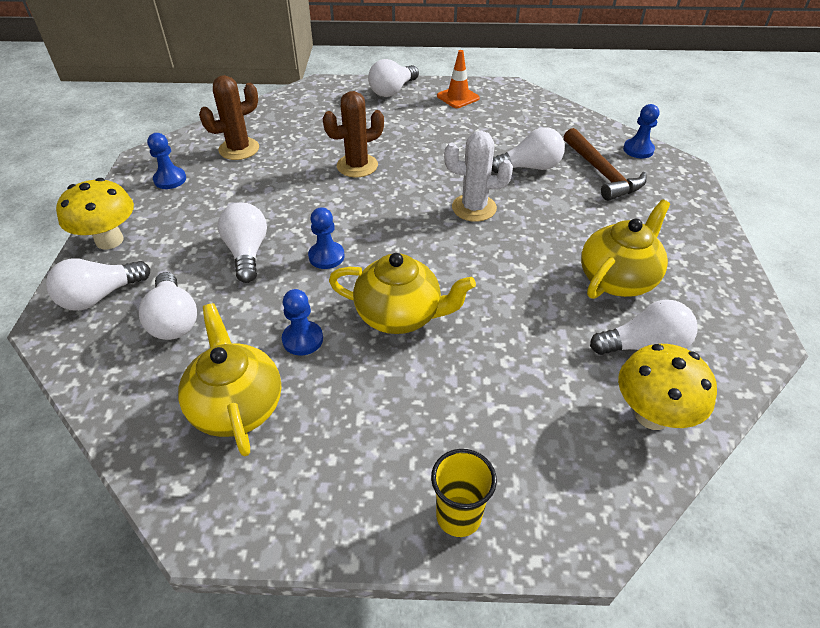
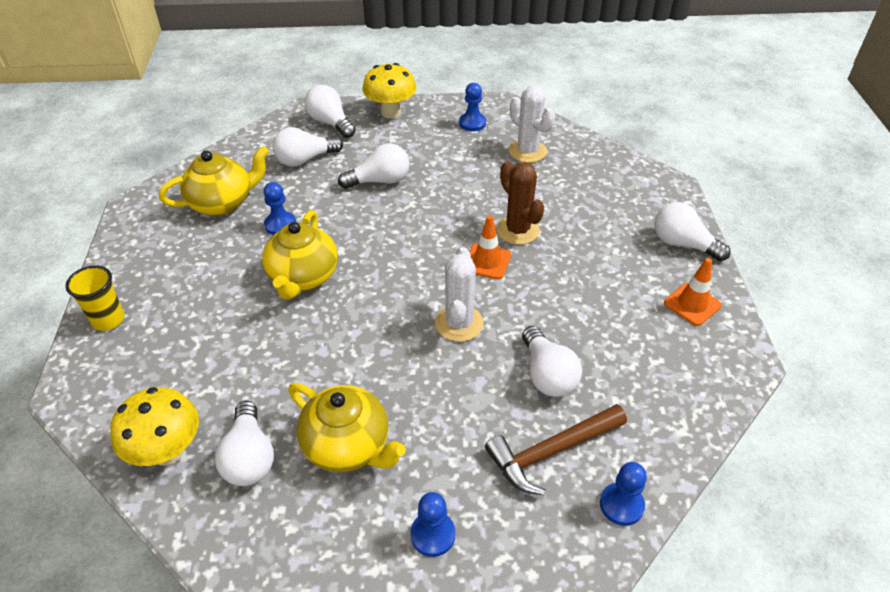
camera: 85 degrees right, 0 degrees up
brown cactus [199,75,259,160] -> white cactus [509,85,555,163]
blue pawn [308,207,345,269] -> blue pawn moved to [410,492,456,557]
none -> orange traffic cone [469,215,511,279]

